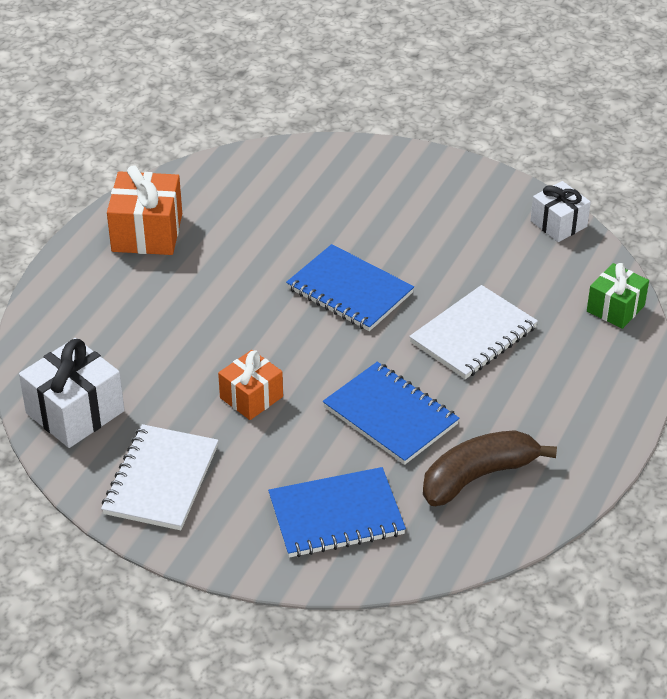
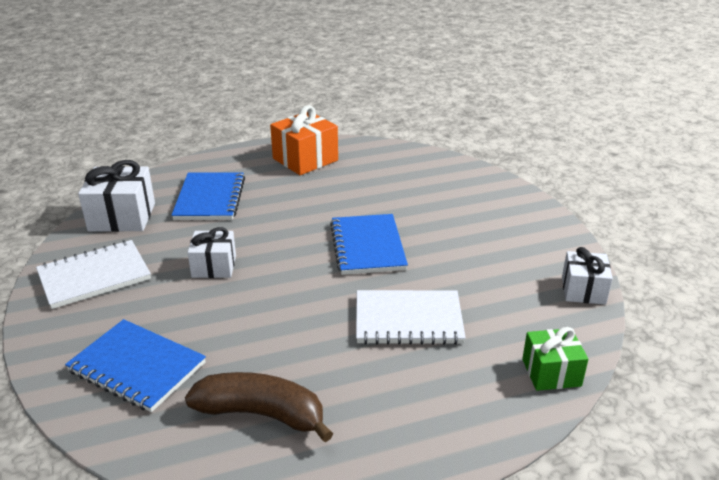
camera: 45 degrees right, 10 degrees down
orange gift [218,350,283,420] -> white gift [187,227,236,278]
blue notebook [323,362,460,465] -> blue notebook moved to [172,173,245,220]

